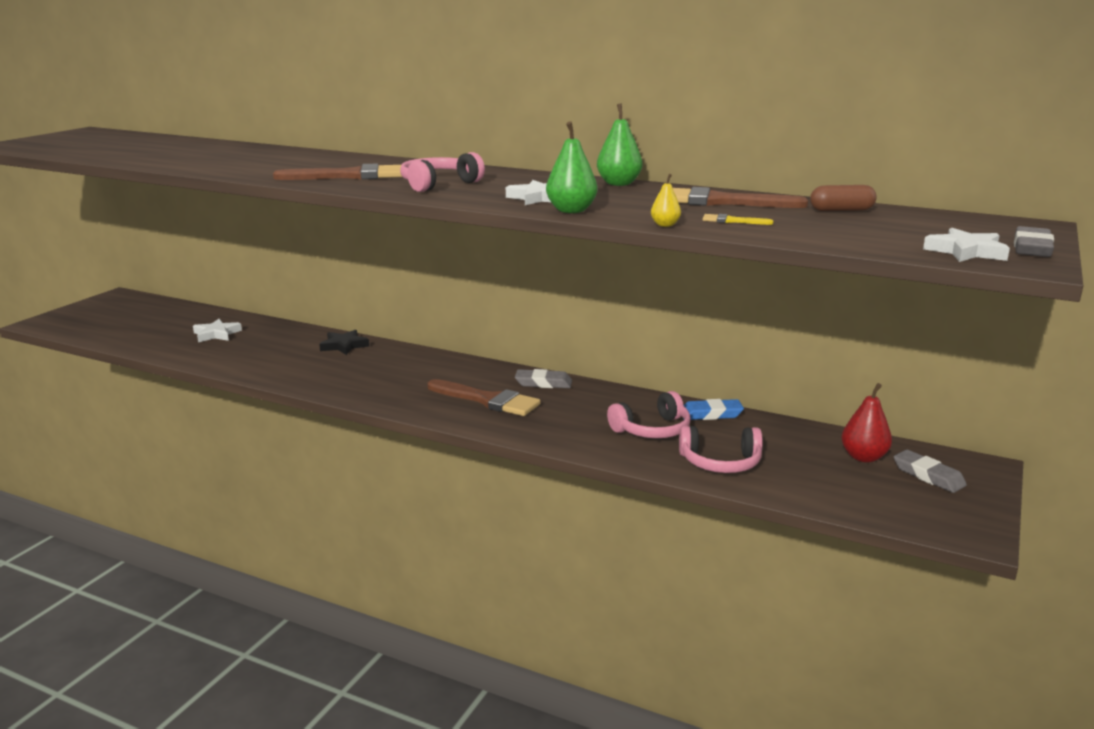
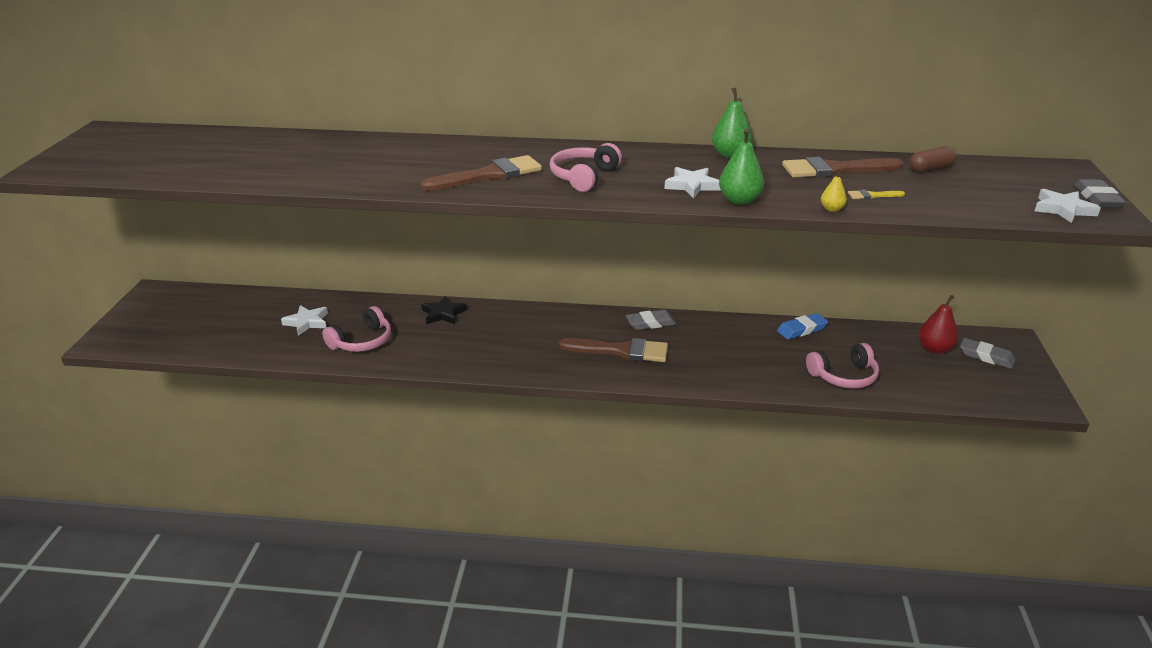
camera: 20 degrees left, 10 degrees up
pink headphones [607,391,691,438] -> pink headphones moved to [322,306,391,352]

